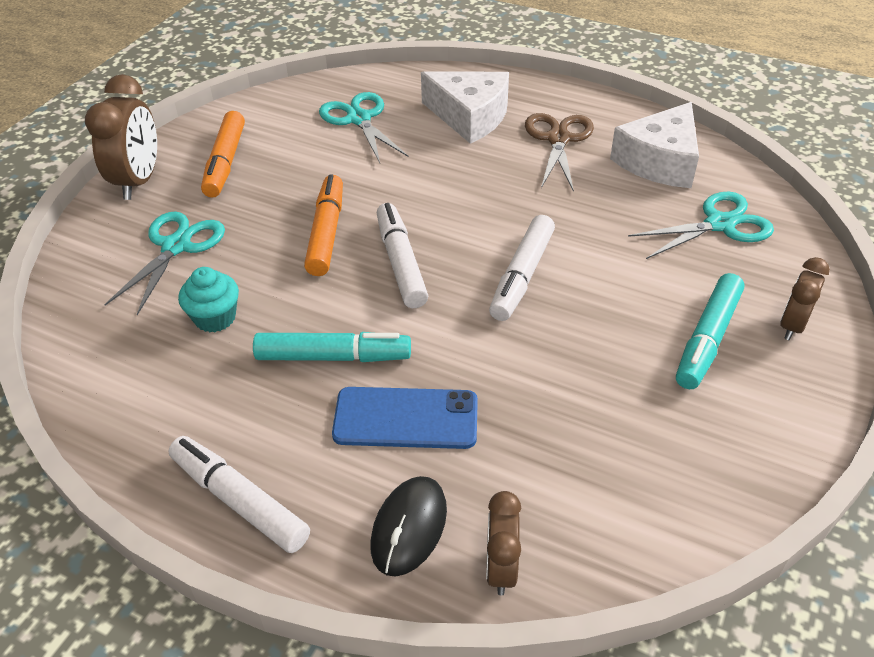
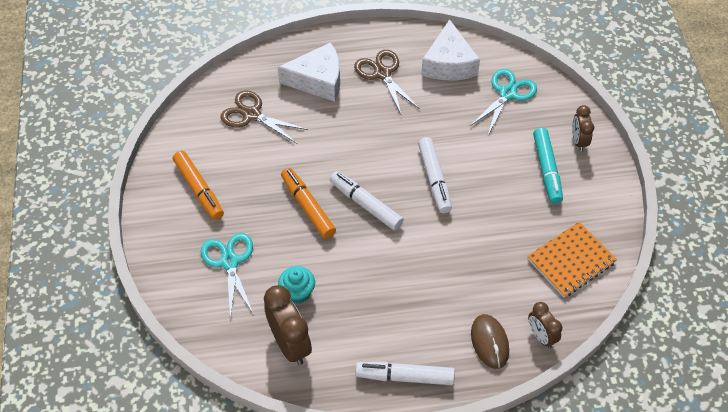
camera: 35 degrees left, 10 degrees up
brown clock [85,74,157,200] -> brown clock moved to [264,285,312,365]
turquoise marker [253,332,411,362] -> none
turquoise scissors [319,92,408,163] -> brown scissors [220,91,308,144]
blue phone [332,387,478,449] -> none
black mouse [371,476,447,577] -> brown mouse [471,314,509,369]
none -> orange notebook [527,222,617,297]

